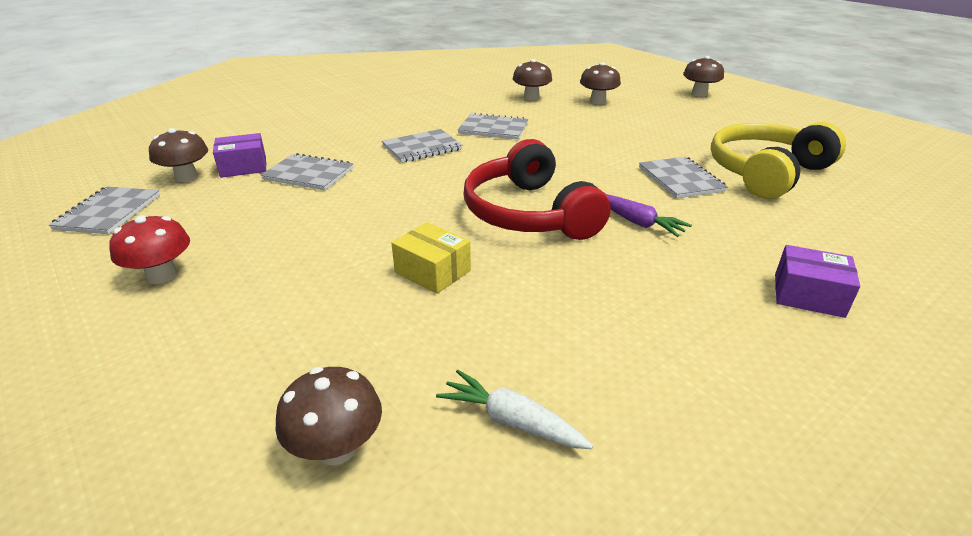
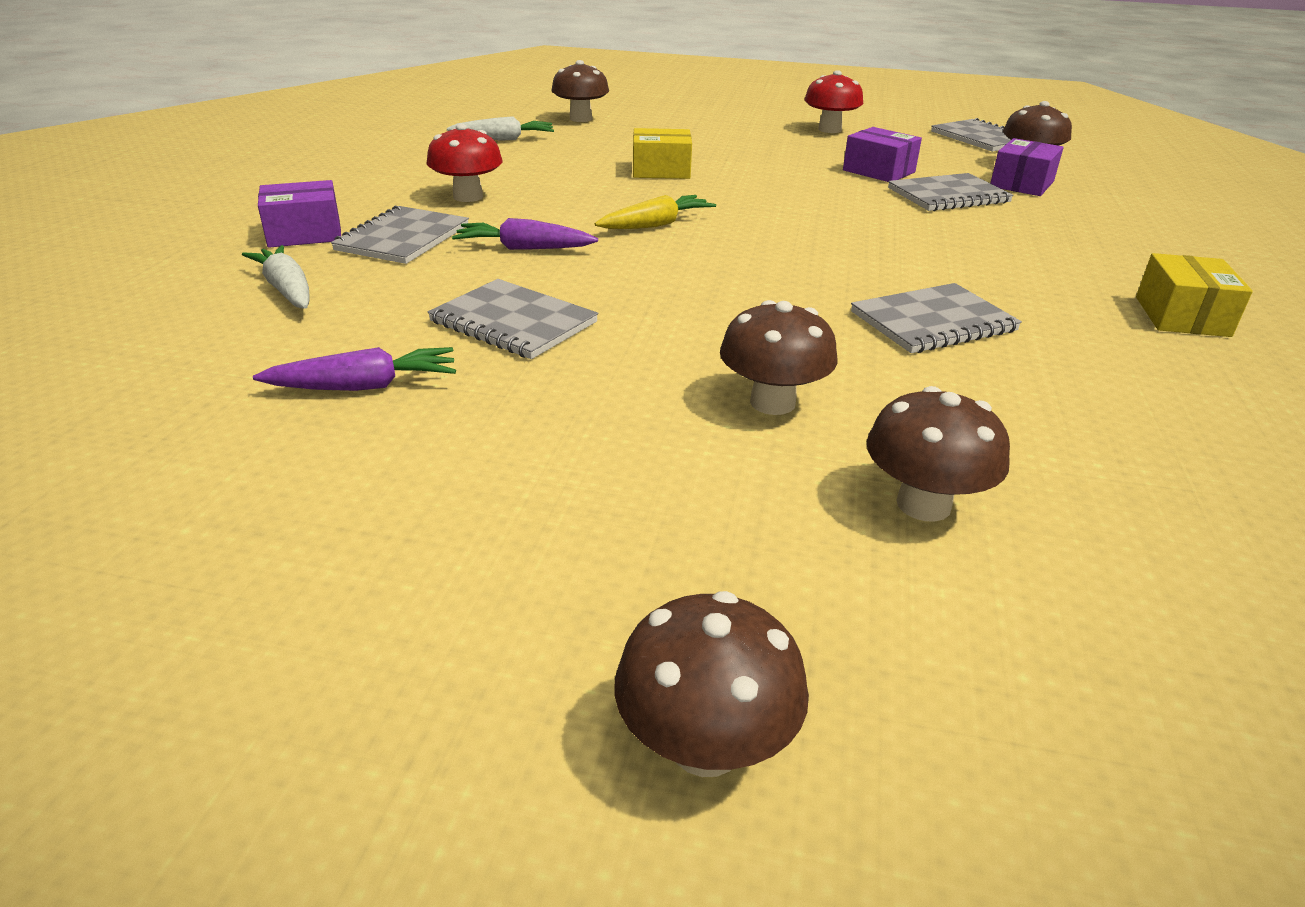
camera: 140 degrees right, 0 degrees up
grey notebook [382,129,462,163] -> grey notebook moved to [331,206,469,264]
red headphones [463,139,611,240] -> yellow carrot [595,195,716,229]
brown mushroom [513,59,552,101] -> brown mushroom moved to [720,300,837,415]
yellow headphones [711,122,846,199] -> purple carrot [253,347,456,391]
none -> white carrot [242,245,310,309]
none -> red mushroom [426,124,502,202]
none -> purple box [843,127,922,182]
none -> yellow box [1136,253,1253,337]

